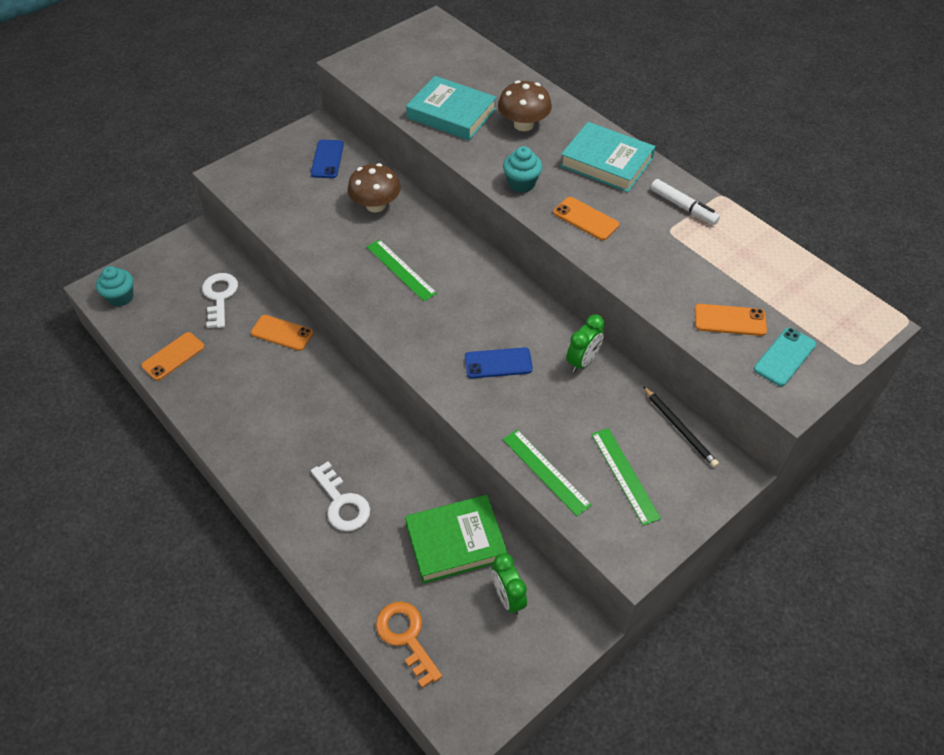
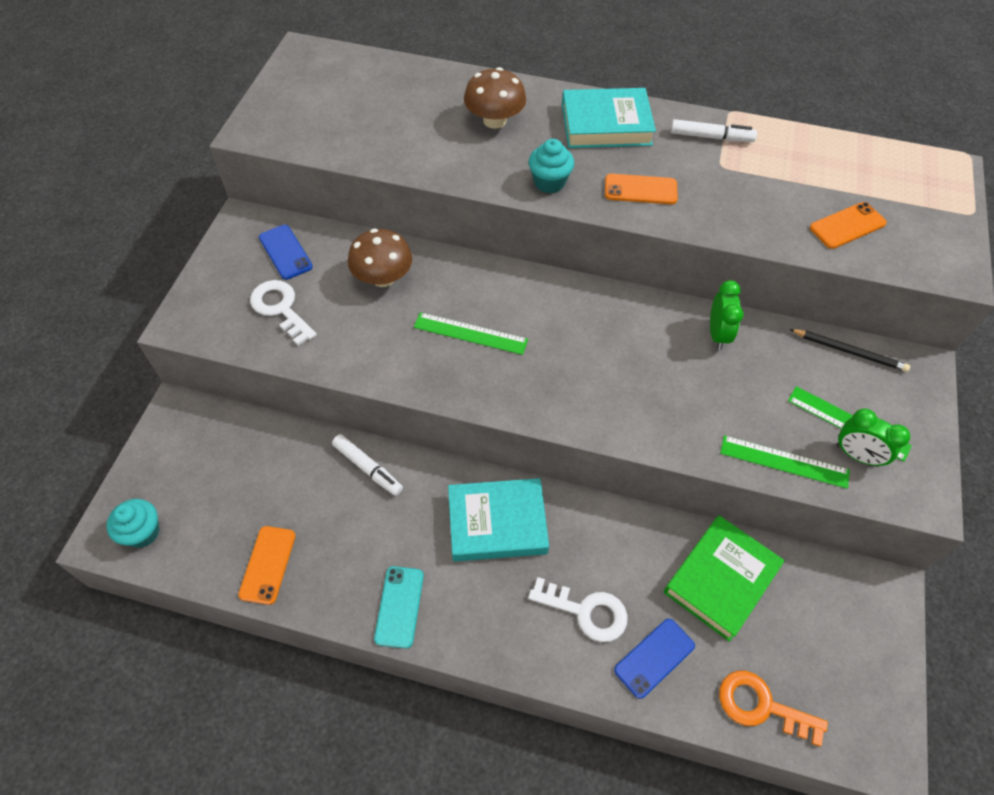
camera: 35 degrees left, 5 degrees up
white key [202,273,238,328] -> white key moved to [250,280,317,346]
orange phone [251,315,313,351] -> white marker [332,434,403,496]
turquoise book [406,76,497,140] -> turquoise book moved to [448,478,549,562]
blue phone [465,347,533,378] -> blue phone moved to [614,619,695,699]
green clock [492,553,527,615] -> green clock moved to [836,409,910,467]
turquoise phone [754,327,816,386] -> turquoise phone moved to [374,566,424,649]

